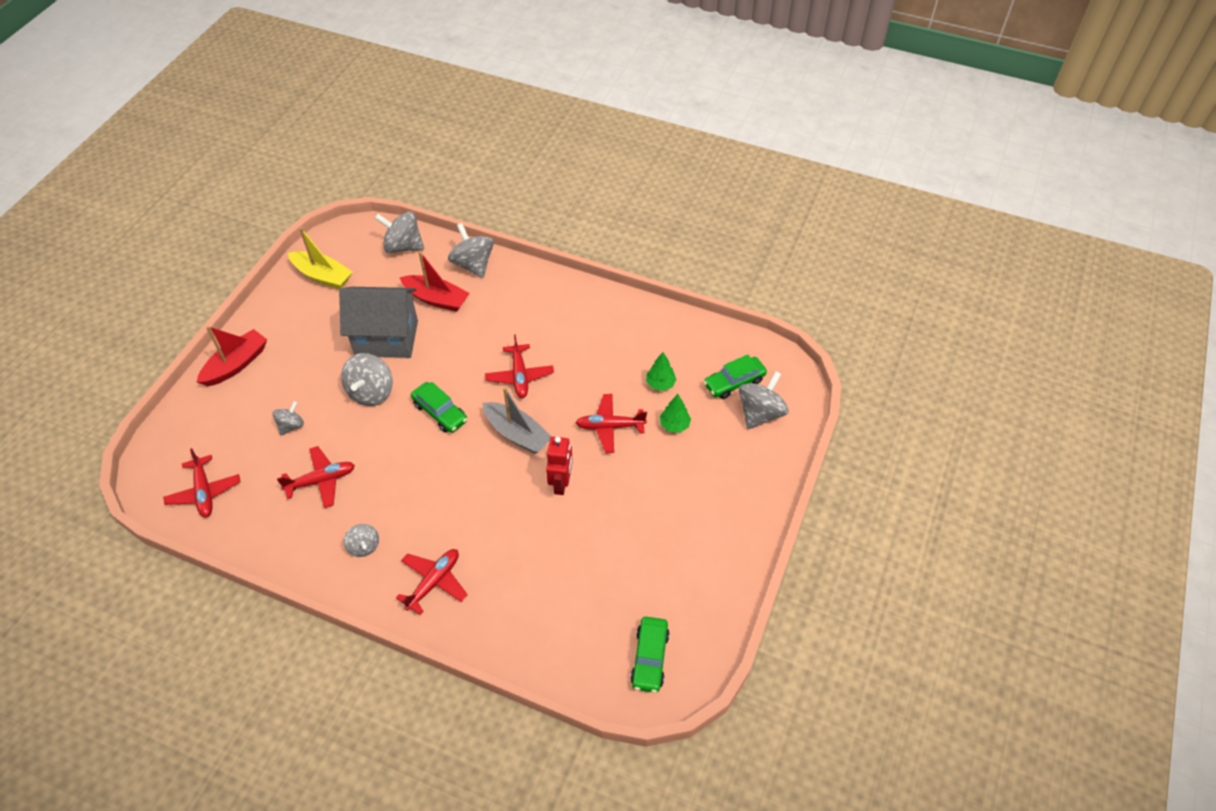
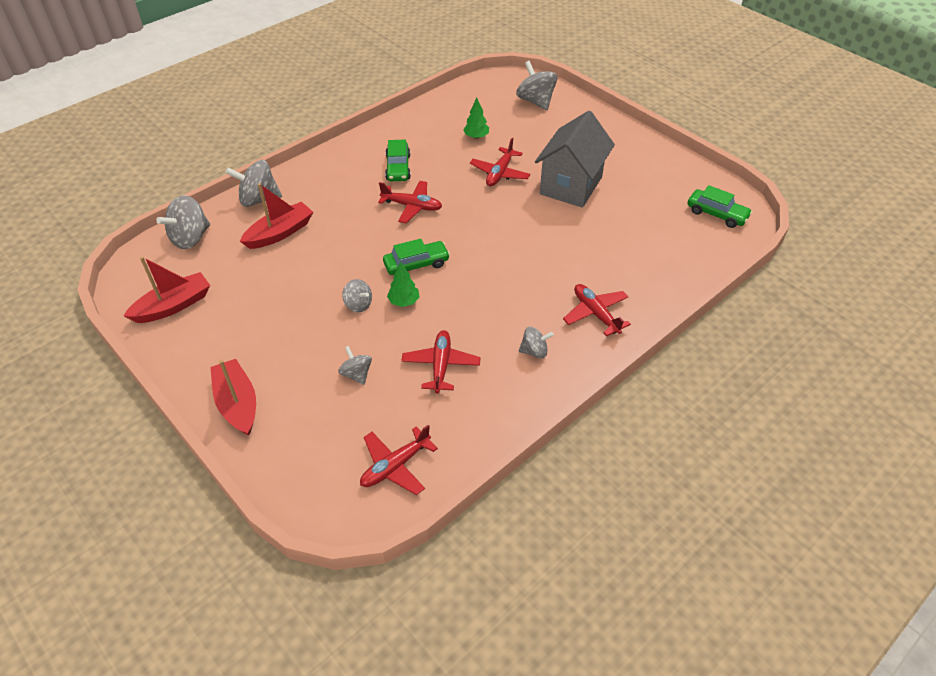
camera: 65 degrees left, 5 degrees down
red plane [163,448,241,518] -> red plane turned 135 degrees clockwise [360,425,438,495]
yellow boat [288,227,353,289] -> red boat [123,256,210,323]
grey house [339,287,418,358] -> grey house moved to [535,111,615,208]
grey spinning top [341,353,393,406] -> grey spinning top [342,279,372,313], size x0.58
grey boat [483,387,552,454] -> none
red robot [546,437,573,495] -> none
green tree [660,394,691,433] -> green tree moved to [387,262,419,307]
green car [704,354,767,399] -> green car moved to [385,140,411,181]

